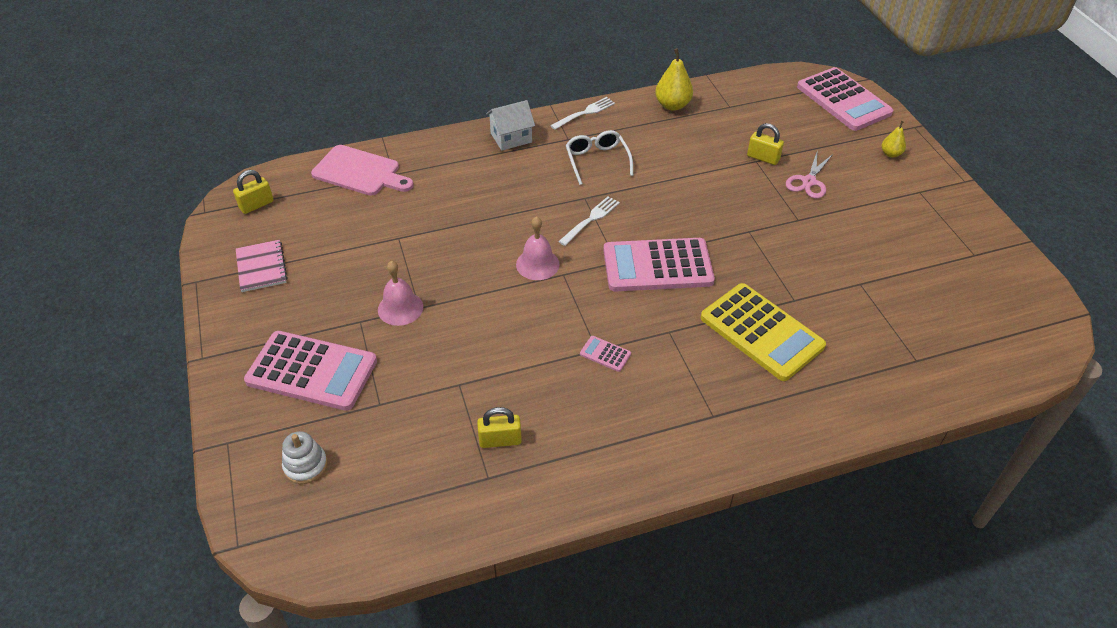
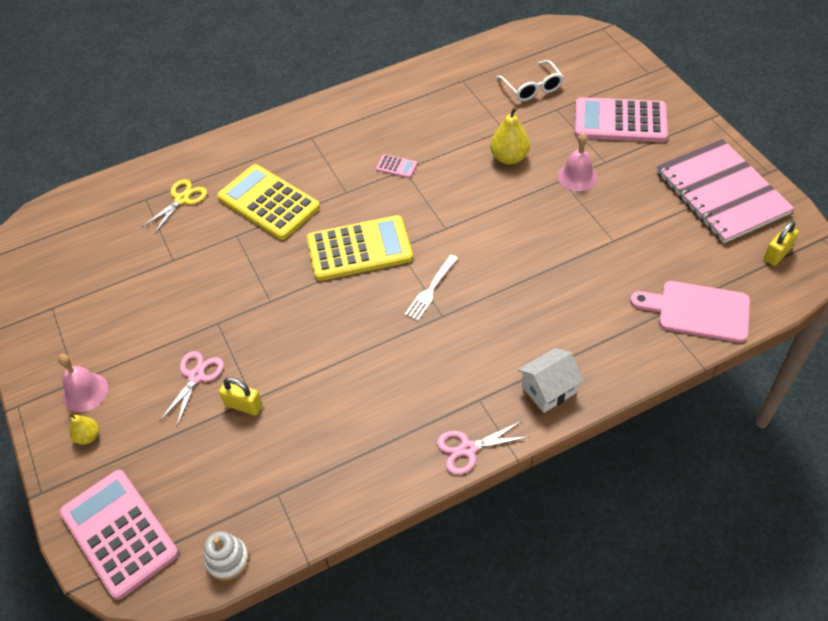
camera: 175 degrees right, 5 degrees up
pink notebook [236,240,288,292] -> pink notebook [656,139,794,243], size x2.02
white stacking toy [282,431,328,484] -> white stacking toy moved to [204,531,249,581]
yellow padlock [477,407,522,448] -> none
pink bell [516,216,559,280] -> pink bell moved to [58,354,108,412]
white fork [550,97,615,130] -> pink scissors [437,421,528,475]
white glasses [566,130,633,185] -> white glasses moved to [496,60,564,101]
pink calculator [603,238,715,291] -> yellow calculator [307,215,413,281]
yellow pear [655,48,693,111] -> yellow pear moved to [490,107,530,165]
none -> yellow scissors [142,179,207,234]

